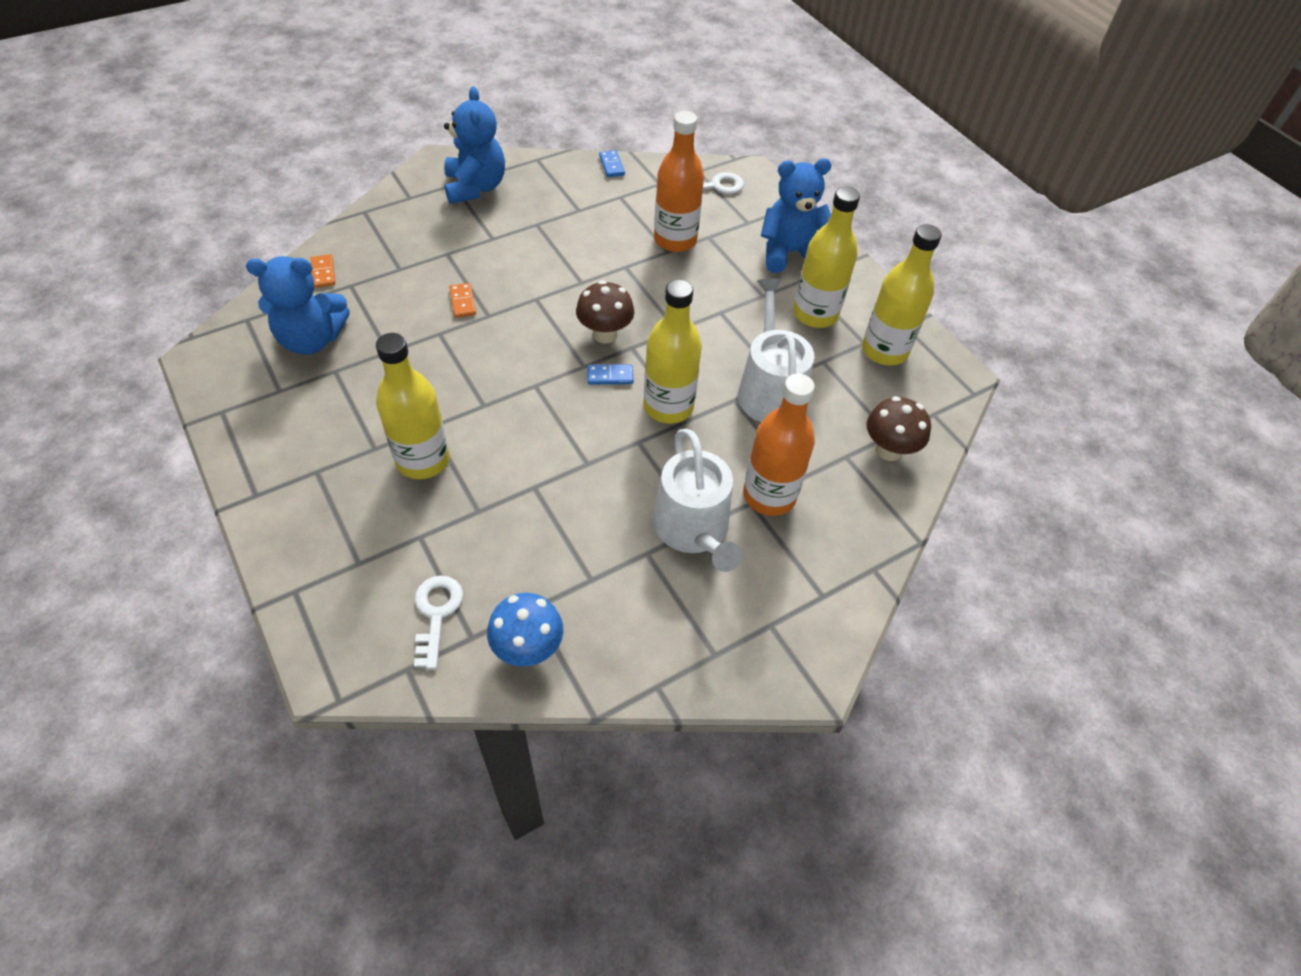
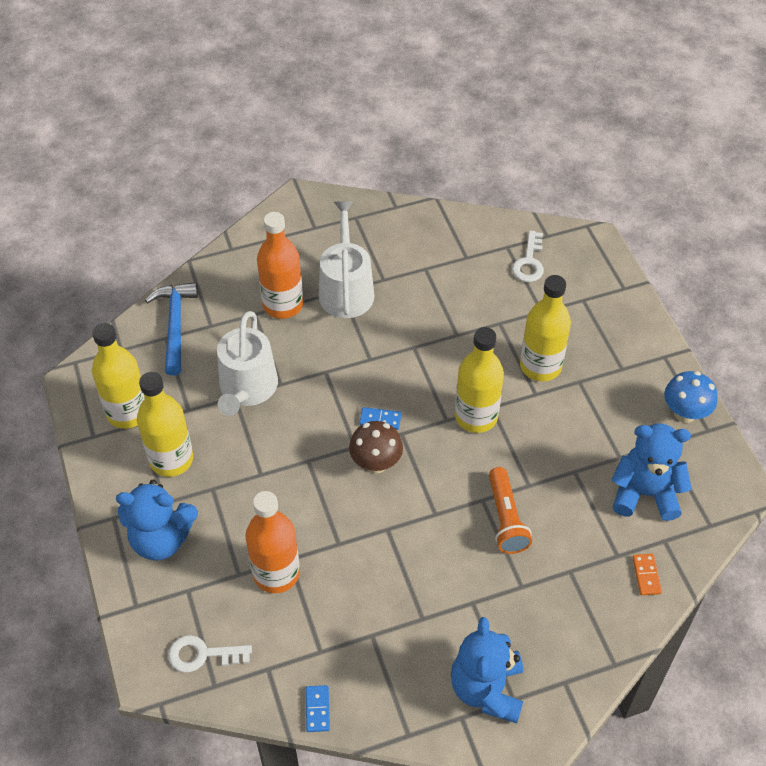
camera: 165 degrees left, 0 degrees up
orange domino [449,283,476,318] -> orange flashlight [489,467,532,554]
blue mushroom [487,593,563,667] -> blue mushroom moved to [664,371,717,423]
yellow bottle [643,279,702,424] -> yellow bottle moved to [455,327,504,433]
brown mushroom [866,396,931,461] -> blue hammer [145,282,198,376]

